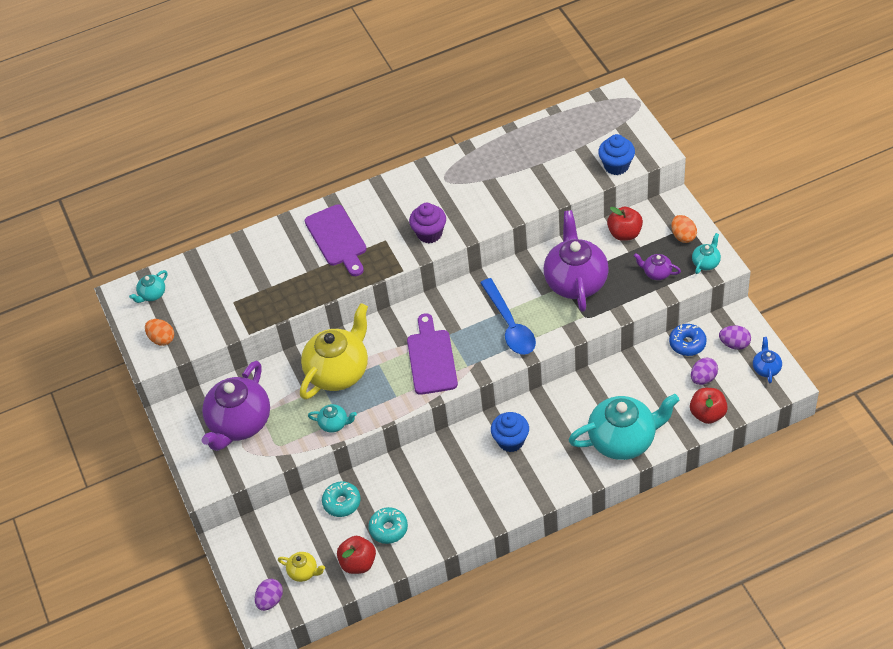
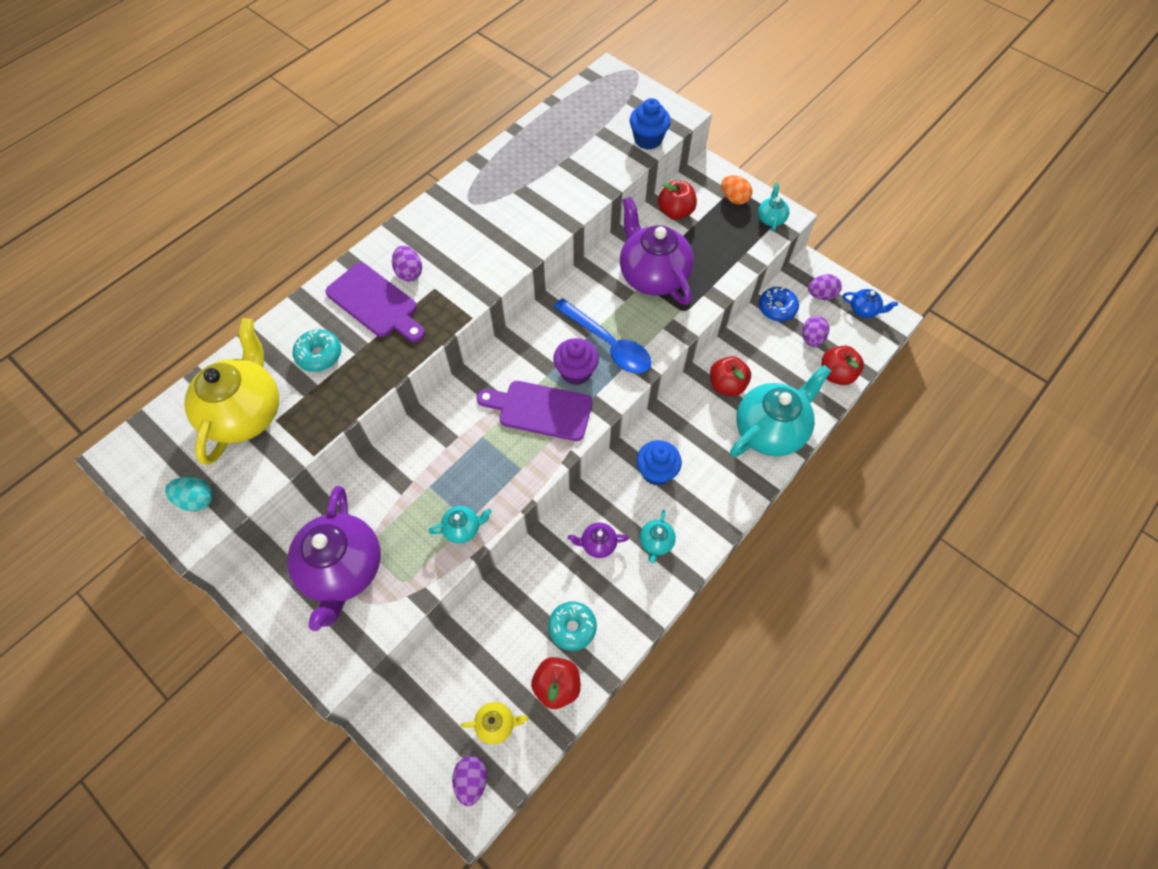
camera: 30 degrees left, 10 degrees up
turquoise teapot [129,270,167,303] -> turquoise teapot moved to [640,510,676,564]
orange egg [145,319,174,346] -> turquoise egg [165,477,213,511]
yellow teapot [300,303,368,400] -> yellow teapot moved to [184,319,279,465]
turquoise donut [322,481,361,517] -> turquoise donut moved to [293,329,341,372]
purple cutting board [407,313,458,395] -> purple cutting board turned 45 degrees counterclockwise [477,381,592,441]
purple cupcake [409,203,446,243] -> purple cupcake moved to [553,338,599,385]
purple teapot [634,253,681,280] -> purple teapot moved to [568,523,629,558]
blue teapot [753,337,782,383] -> blue teapot turned 135 degrees clockwise [842,289,898,318]
none -> purple egg [392,245,422,282]
none -> red apple [710,356,751,396]

